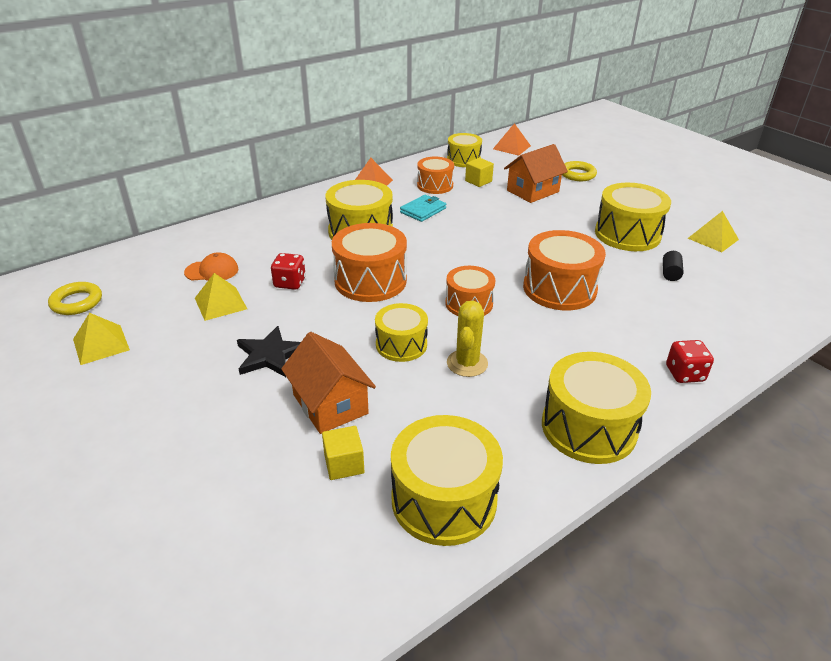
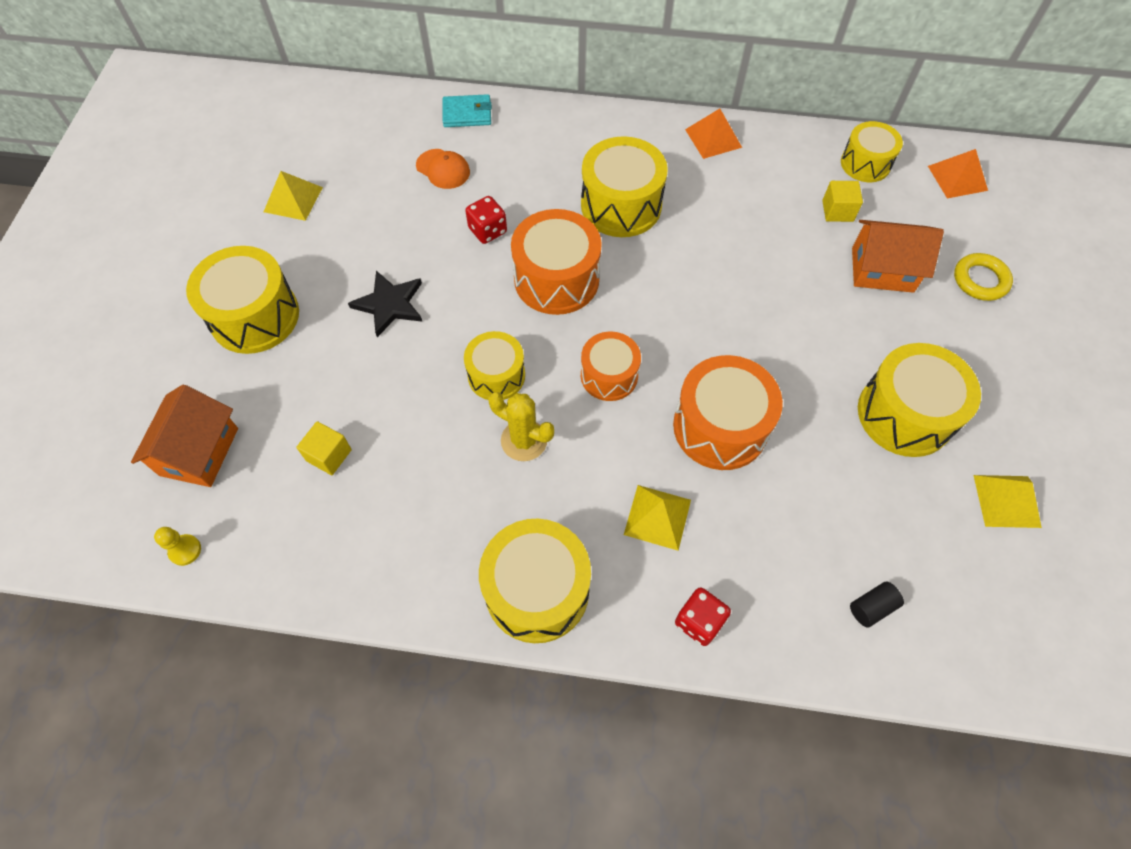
camera: 45 degrees right, 25 degrees up
yellow ring [48,282,102,315] -> none
yellow pyramid [195,273,247,321] -> yellow pyramid moved to [624,485,691,551]
orange house [281,332,376,434] -> orange house moved to [131,384,238,487]
yellow drum [391,415,503,546] -> yellow drum moved to [186,246,299,354]
turquoise wallet [400,195,446,222] -> turquoise wallet moved to [443,94,492,127]
orange drum [417,157,454,194] -> none
yellow cactus [447,301,488,377] -> yellow cactus turned 60 degrees clockwise [488,392,554,461]
black cylinder [663,251,683,281] -> black cylinder moved to [850,581,904,628]
none -> yellow pawn [154,527,201,566]

